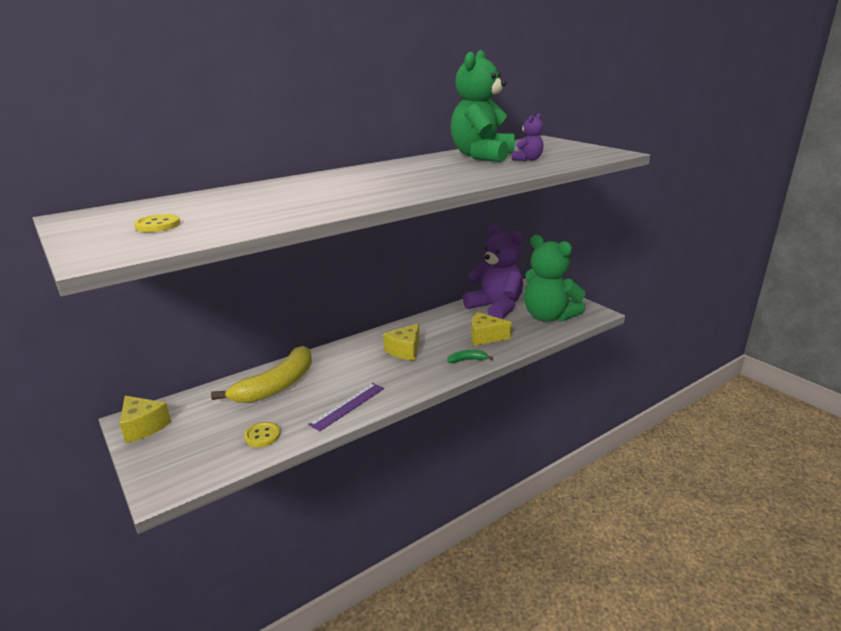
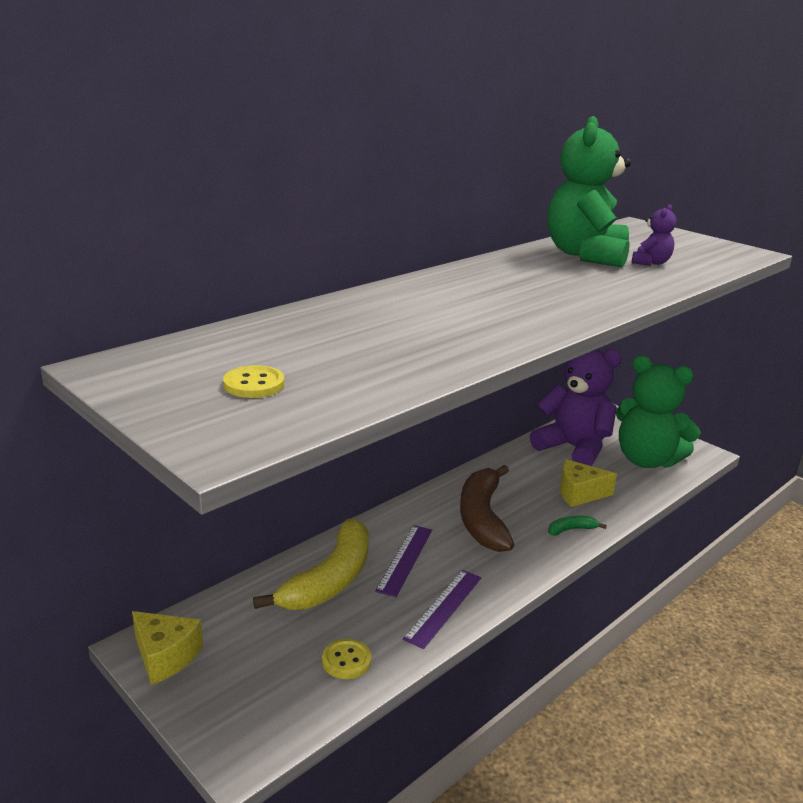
camera: 10 degrees left, 0 degrees up
yellow cheese [383,324,419,360] -> brown banana [460,465,514,552]
none -> purple ruler [375,525,432,597]

